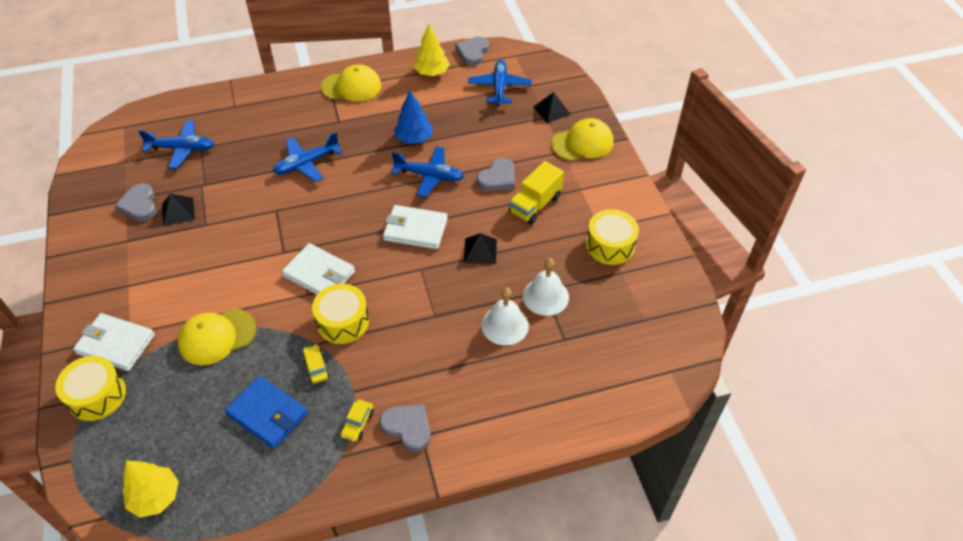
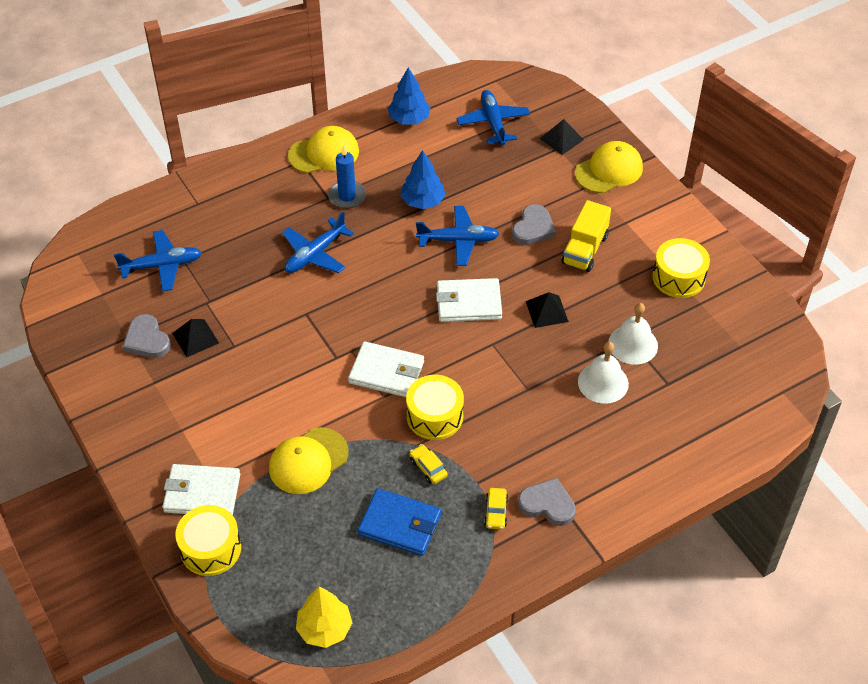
camera: 15 degrees left, 0 degrees up
yellow tree [413,25,450,76] -> blue tree [388,67,430,125]
grey heart [455,37,489,66] -> none
none -> blue candle [328,146,366,208]

